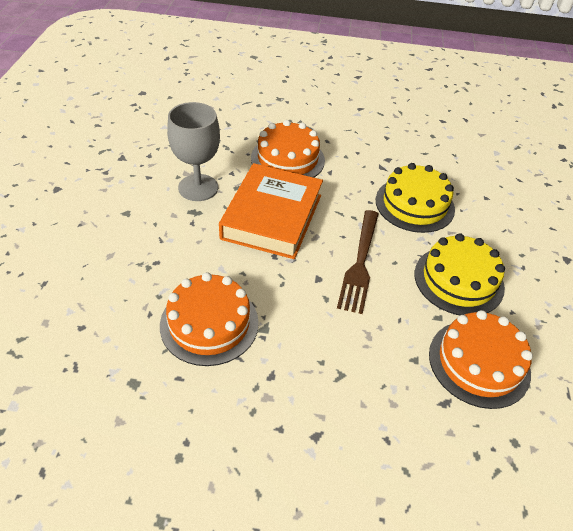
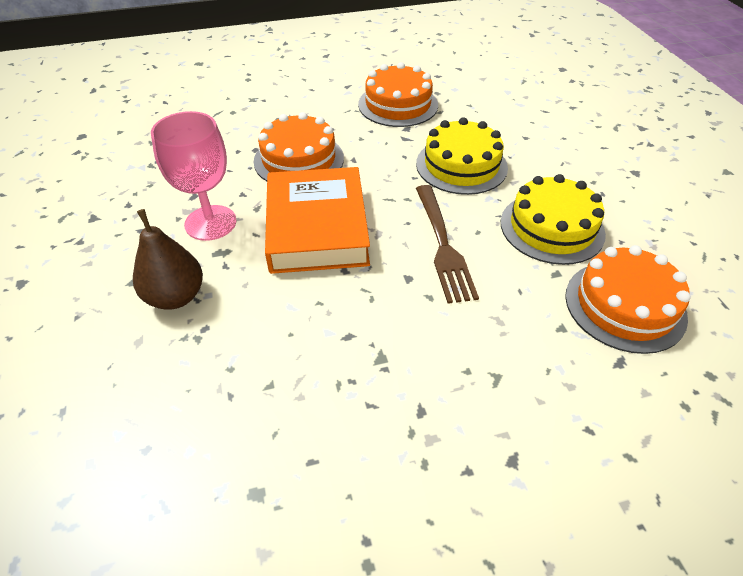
camera: 20 degrees left, 0 degrees up
orange cake [160,272,259,366] -> orange cake moved to [358,62,438,127]
grey goblet [167,102,220,201] -> pink goblet [151,111,236,241]
none -> brown pear [133,209,203,310]

